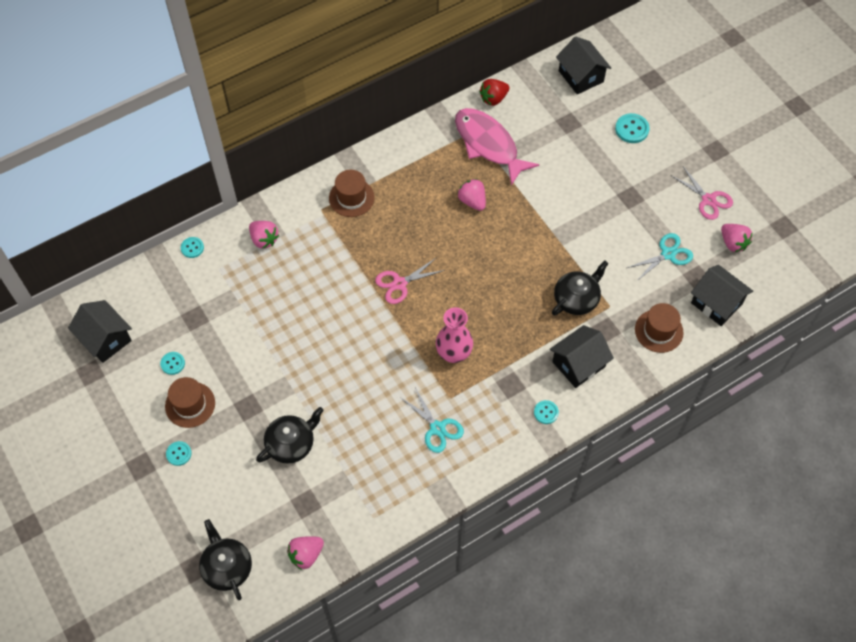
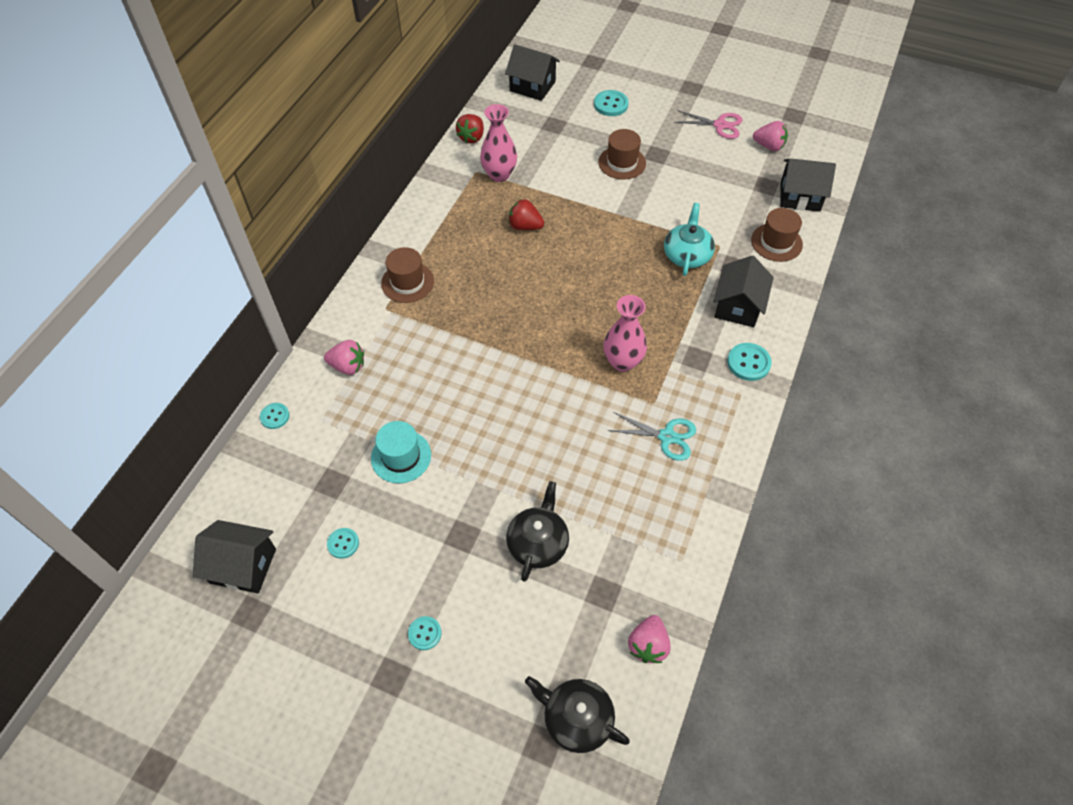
camera: 35 degrees left, 5 degrees down
brown hat [165,377,215,428] -> brown hat moved to [598,129,646,180]
pink scissors [375,257,445,304] -> none
pink fish [455,108,539,186] -> pink vase [480,104,517,182]
pink strawberry [457,179,486,211] -> red strawberry [508,199,544,230]
turquoise button [534,400,559,424] -> turquoise button [727,343,772,381], size x1.55
black teapot [552,261,609,316] -> turquoise teapot [664,203,715,276]
turquoise scissors [627,233,693,281] -> none
none -> turquoise hat [371,421,431,484]

